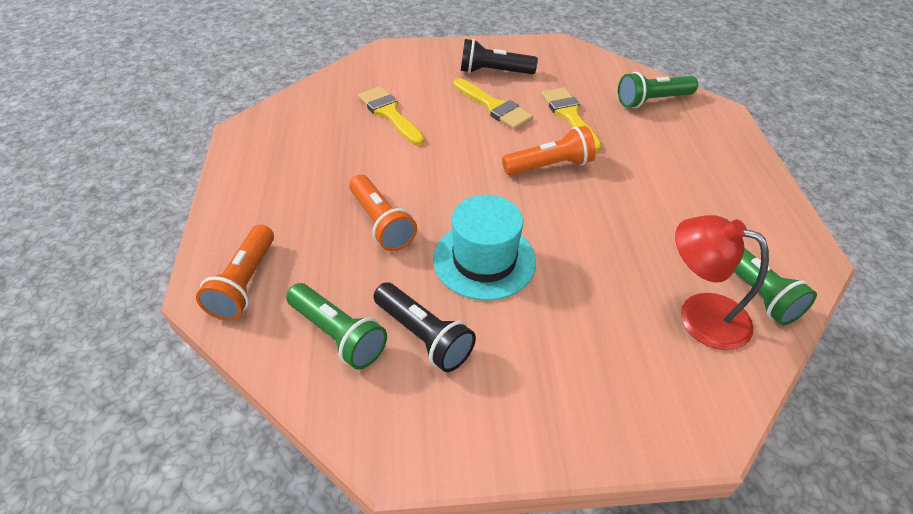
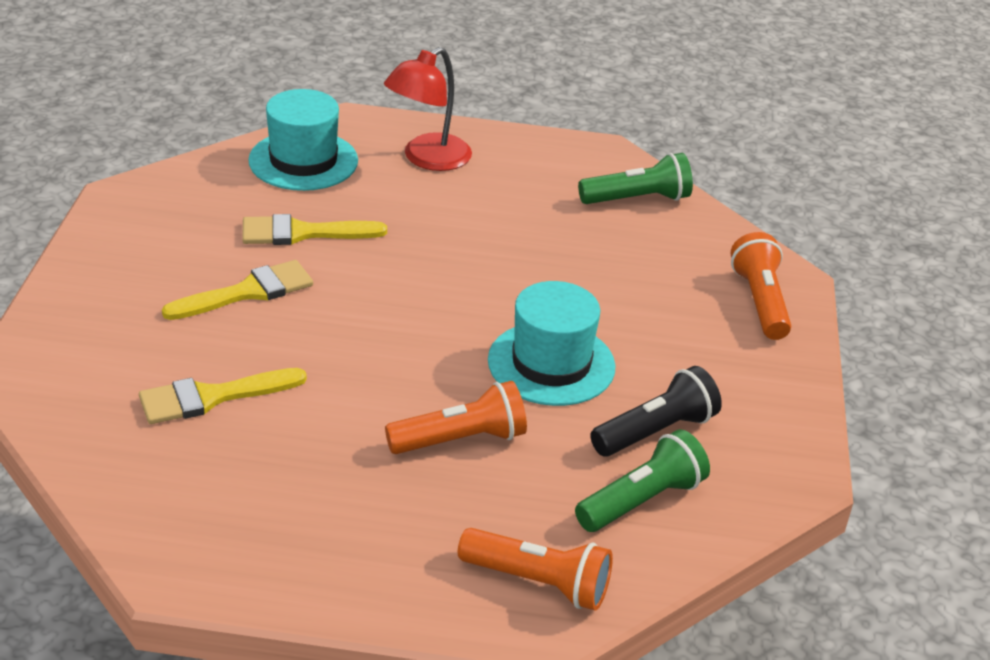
camera: 80 degrees left, 10 degrees down
black flashlight [461,39,538,74] -> none
orange flashlight [502,126,596,175] -> orange flashlight moved to [731,232,791,340]
green flashlight [618,72,698,108] -> turquoise hat [248,89,358,191]
red lamp [675,215,769,350] -> red lamp moved to [384,47,472,171]

